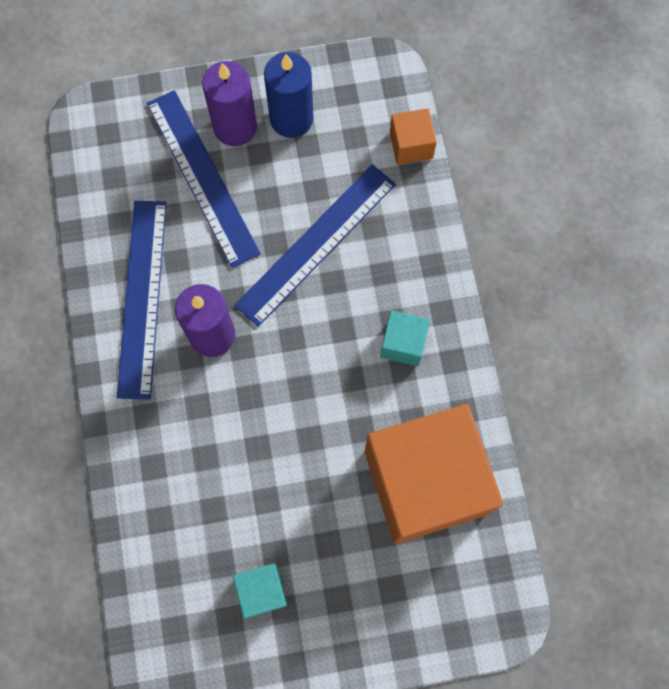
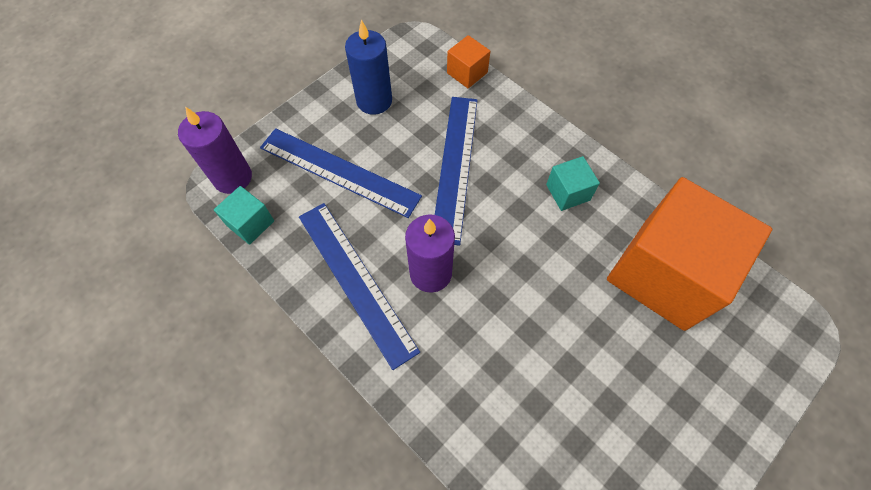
camera: 35 degrees left, 10 degrees down
purple candle [202,61,257,146] -> purple candle moved to [178,107,252,194]
turquoise cube [233,563,288,618] -> turquoise cube moved to [214,186,274,245]

